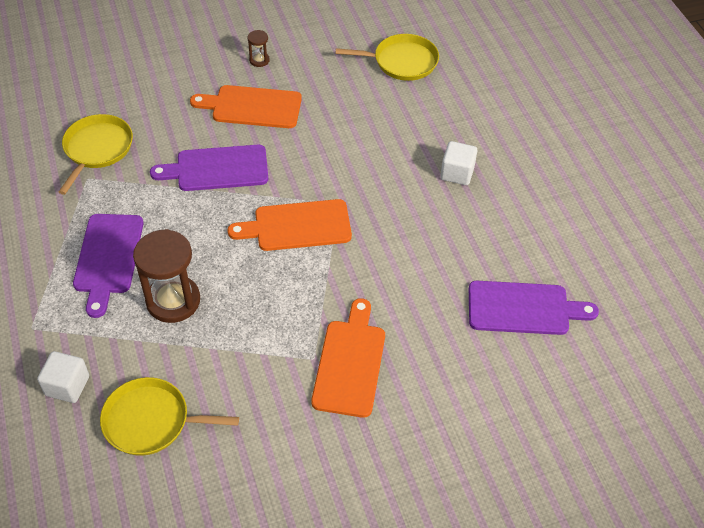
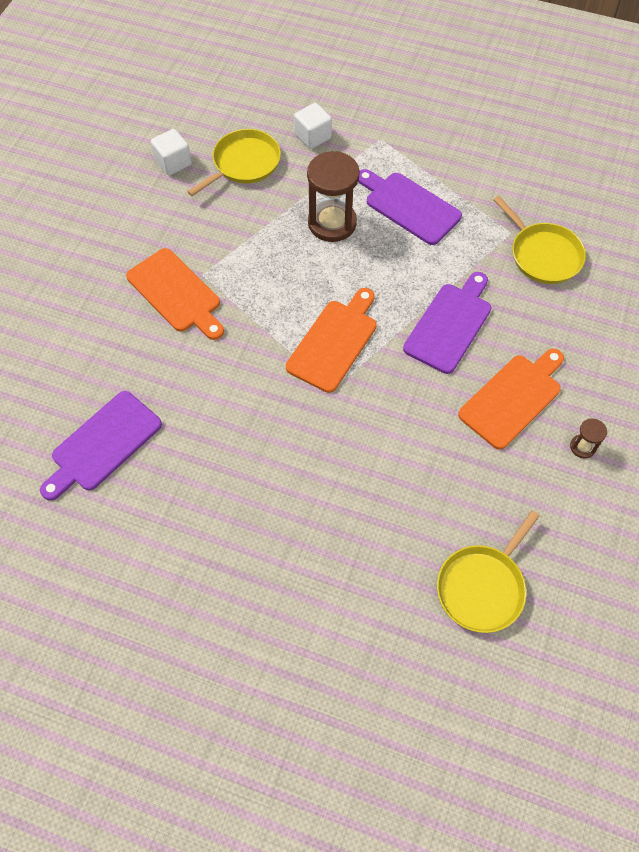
camera: 130 degrees right, 10 degrees up
white cube [440,141,477,185] -> white cube moved to [151,129,192,176]

